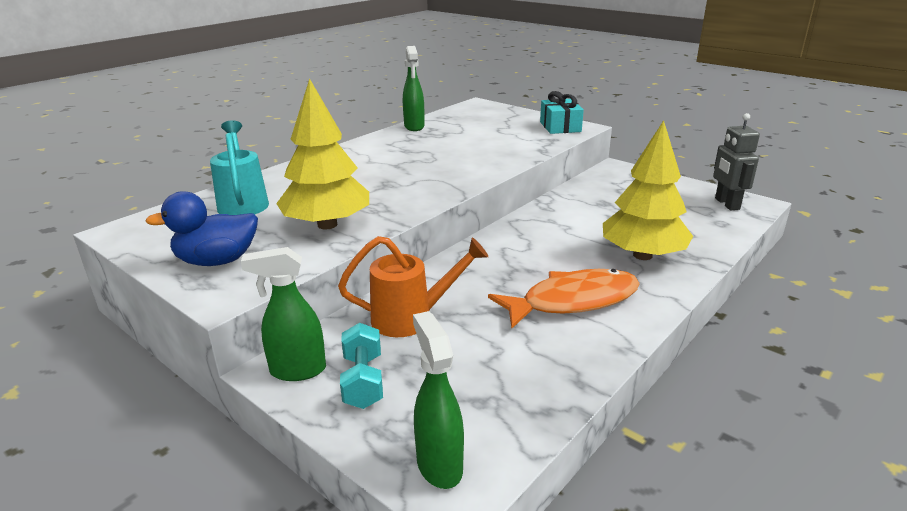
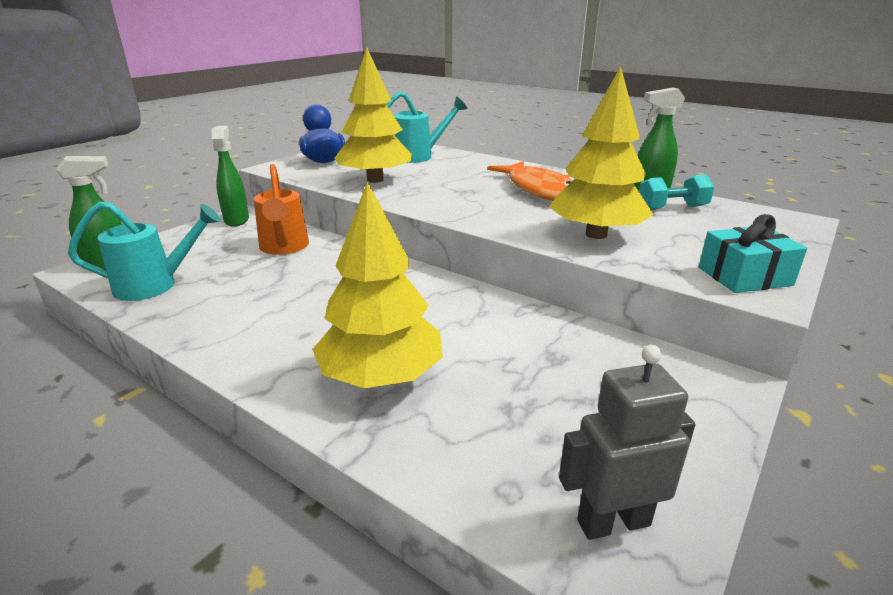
camera: 85 degrees right, 0 degrees up
turquoise dumbbell [340,323,383,409] -> turquoise dumbbell moved to [639,174,714,210]
orange fish [488,269,640,329] -> orange fish moved to [487,161,573,201]
none -> turquoise watering can [68,201,221,301]
none -> yellow tree [549,66,654,239]

